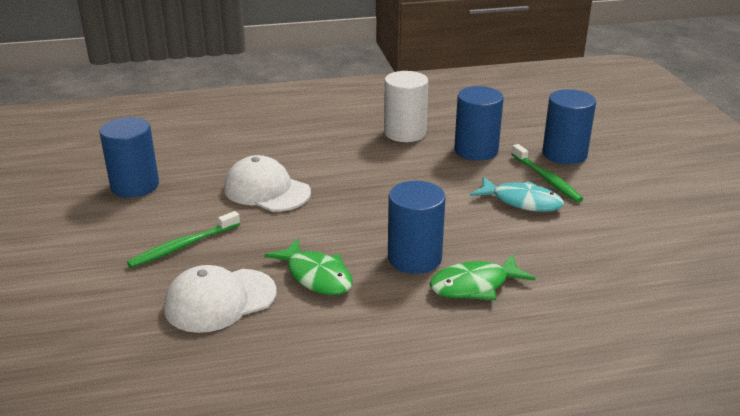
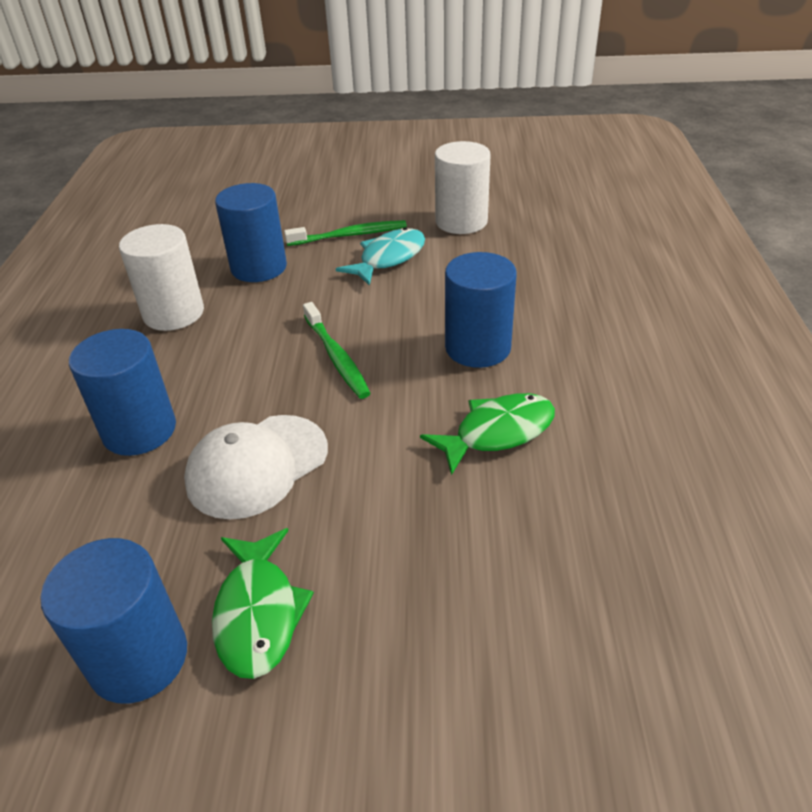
camera: 75 degrees left, 10 degrees up
green toothbrush [127,211,240,268] -> green toothbrush moved to [303,302,371,399]
white cap [164,265,277,333] -> none
green fish [430,254,535,300] -> green fish moved to [212,528,314,679]
blue cylinder [542,89,596,164] -> blue cylinder moved to [69,329,176,456]
none -> white cylinder [435,141,491,234]

